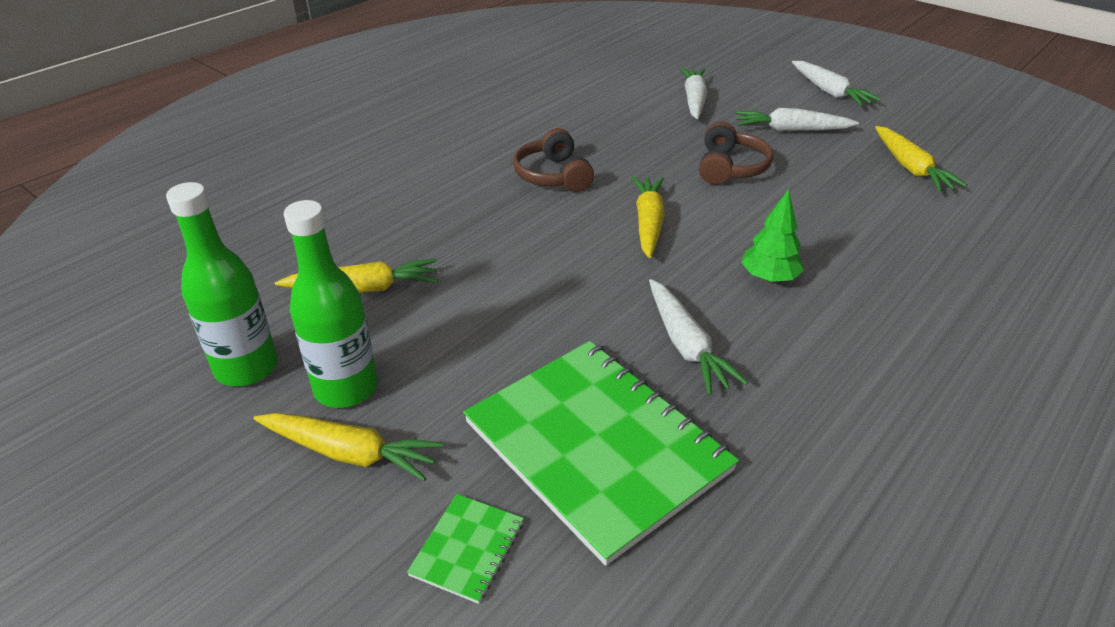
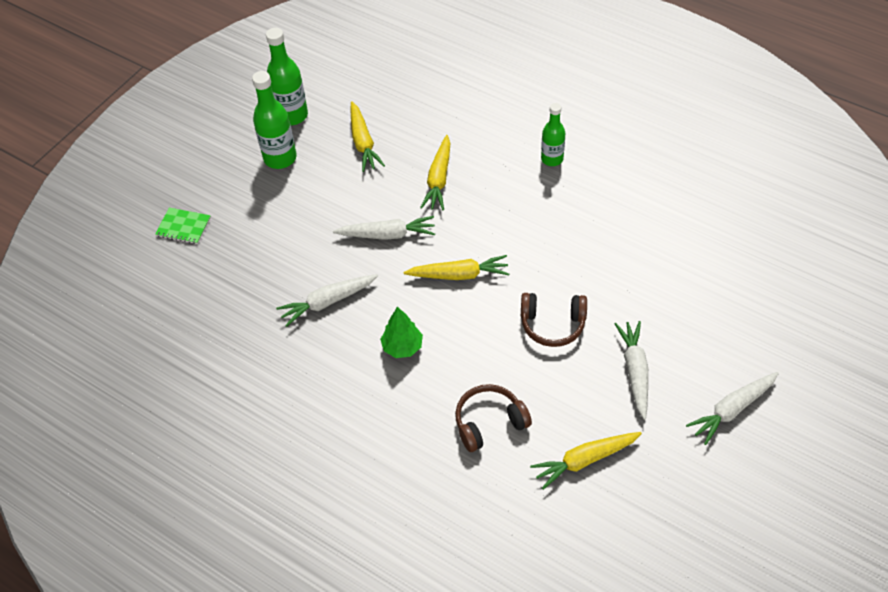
camera: 85 degrees right, 15 degrees up
yellow carrot [253,413,443,481] -> yellow carrot moved to [420,135,450,210]
green notebook [463,341,739,566] -> none
brown headphones [513,128,594,192] -> brown headphones moved to [455,384,532,452]
white carrot [680,68,707,119] -> white carrot moved to [333,216,435,240]
none -> green bottle [541,103,565,166]

